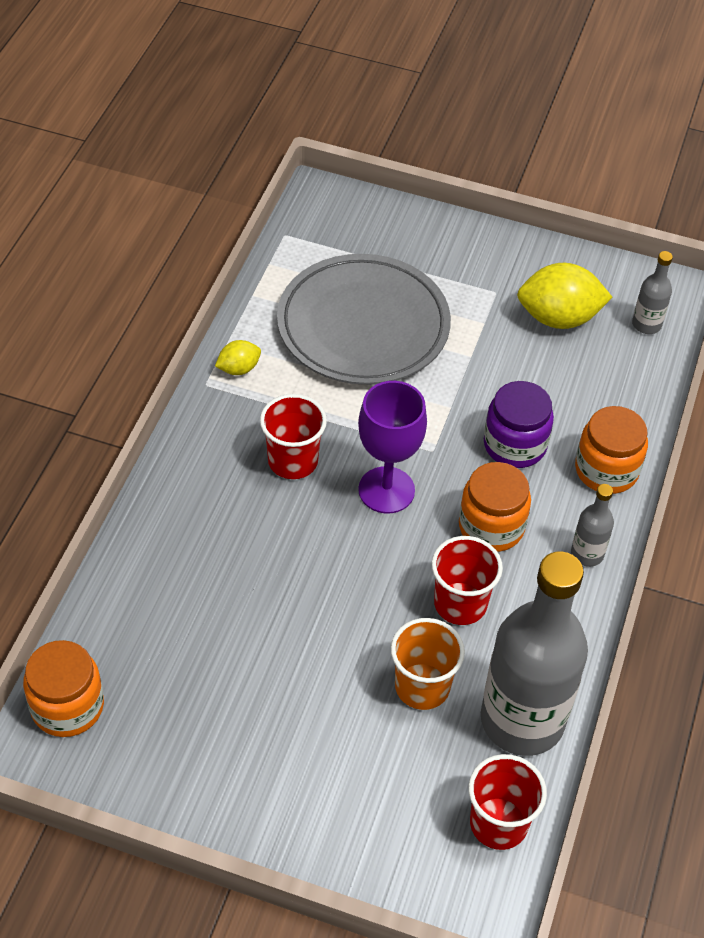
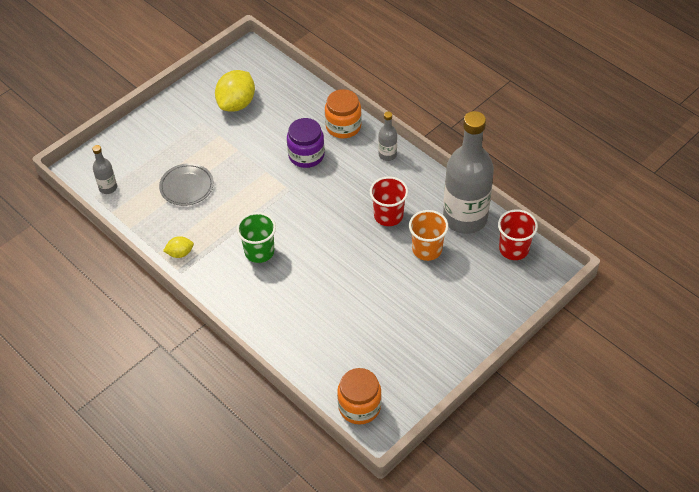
camera: 60 degrees left, 0 degrees up
yellow lemon [215,340,261,375] -> yellow lemon turned 75 degrees clockwise [163,236,194,258]
red cup [260,394,327,479] -> green cup [236,212,276,263]
grey plate [277,254,451,385] -> grey plate [159,163,214,206], size x0.51
purple goblet [358,381,427,514] -> none
orange jar [459,462,531,552] -> none
grey bottle [632,251,673,334] -> grey bottle moved to [92,145,117,194]

